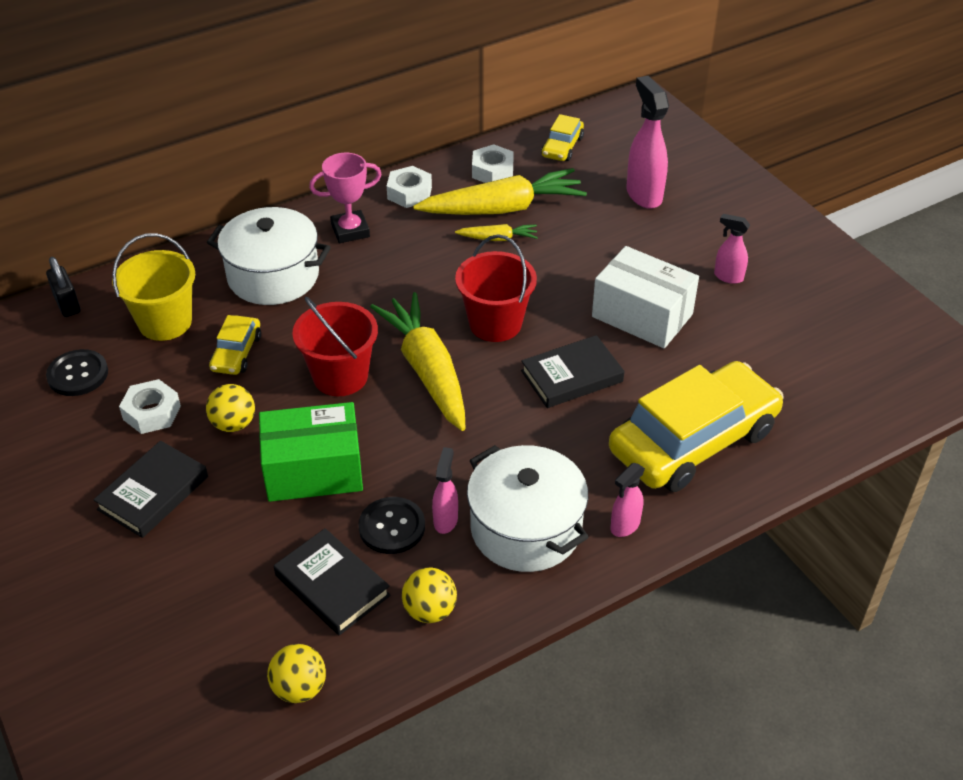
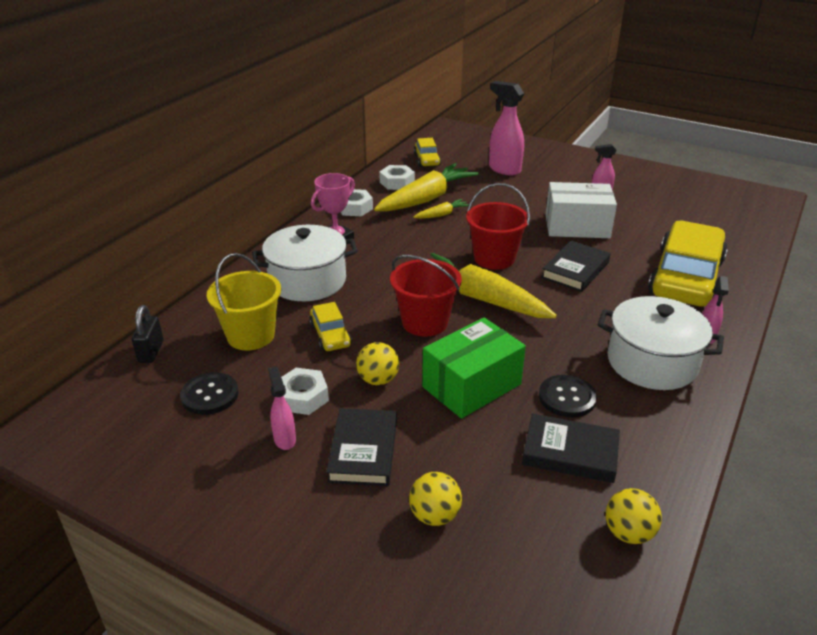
camera: 30 degrees left, 10 degrees down
black padlock [46,257,81,317] -> black padlock turned 60 degrees clockwise [132,305,163,363]
yellow ball [402,567,457,623] -> yellow ball moved to [409,472,462,526]
pink spray bottle [432,447,458,534] -> pink spray bottle moved to [268,367,296,450]

